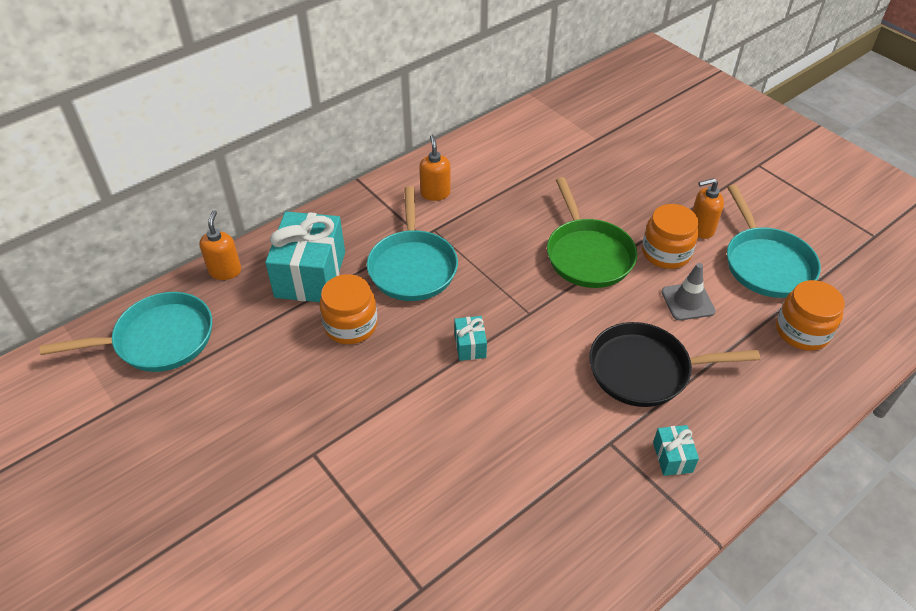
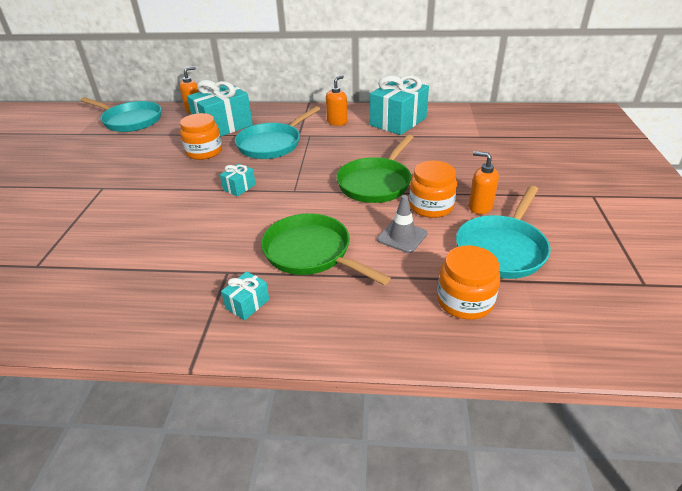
camera: 45 degrees right, 10 degrees down
black pan [589,322,760,407] -> green pan [261,213,391,285]
none -> turquoise gift [370,75,429,135]

